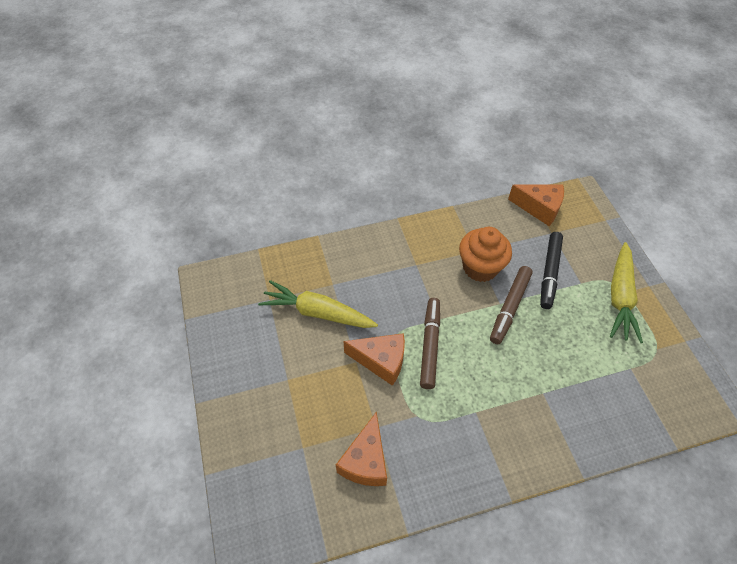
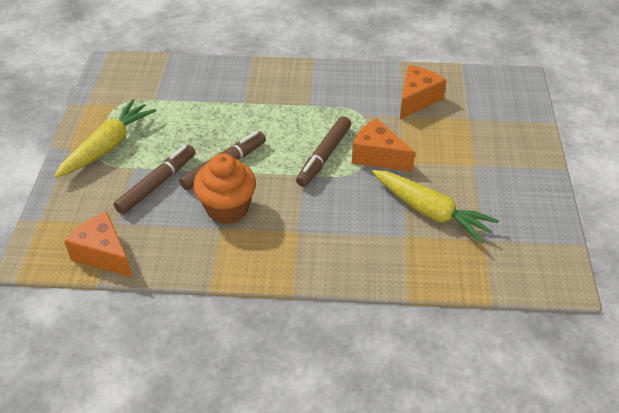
camera: 160 degrees left, 10 degrees down
black marker [540,232,563,309] -> brown marker [114,145,195,215]

